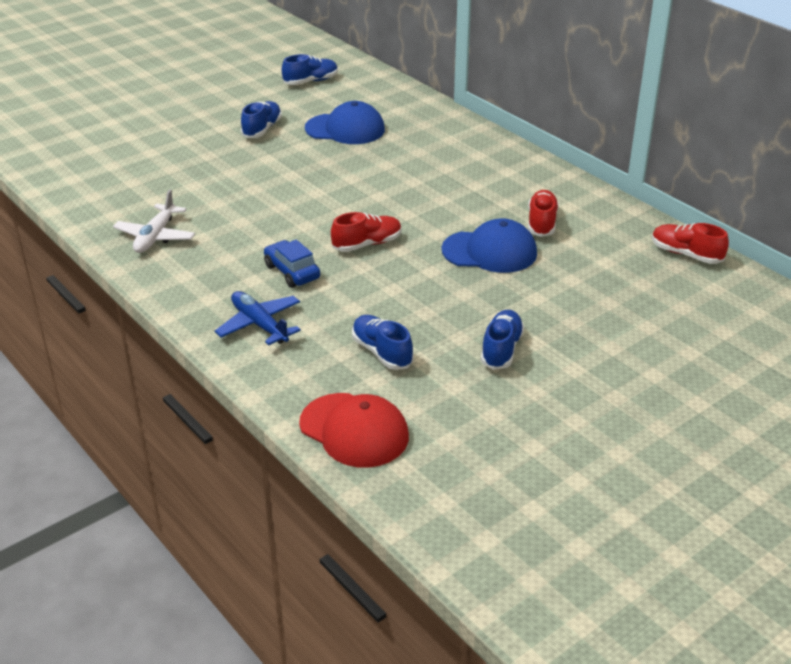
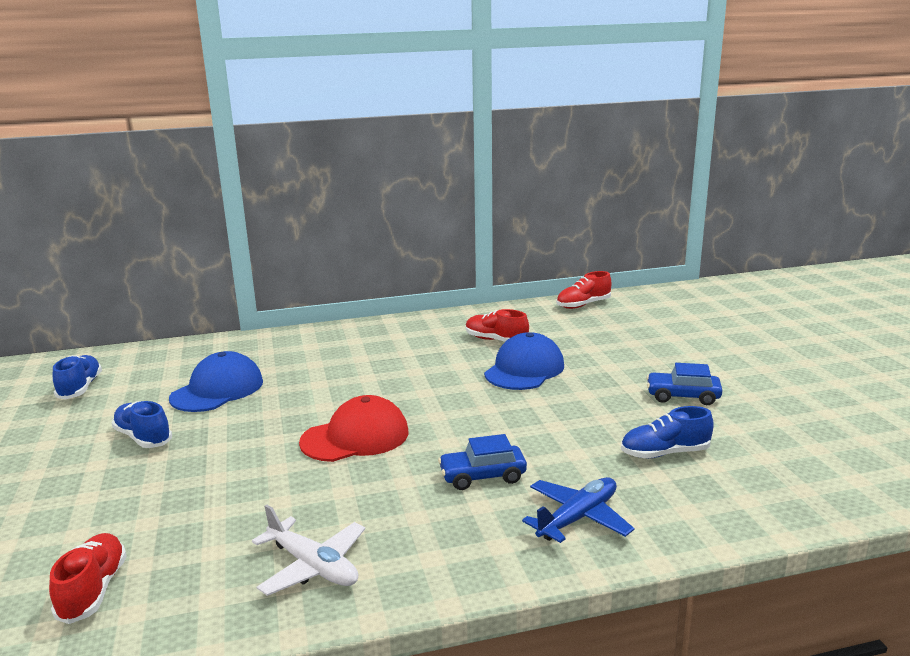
camera: 65 degrees left, 15 degrees down
blue plane [215,291,301,345] -> blue plane turned 150 degrees clockwise [522,477,635,543]
red cap [299,393,409,468] -> red cap moved to [299,395,409,462]
red shoe [331,212,402,252] -> red shoe moved to [49,533,127,624]
blue shoe [481,310,525,370] -> blue car [646,363,723,405]

